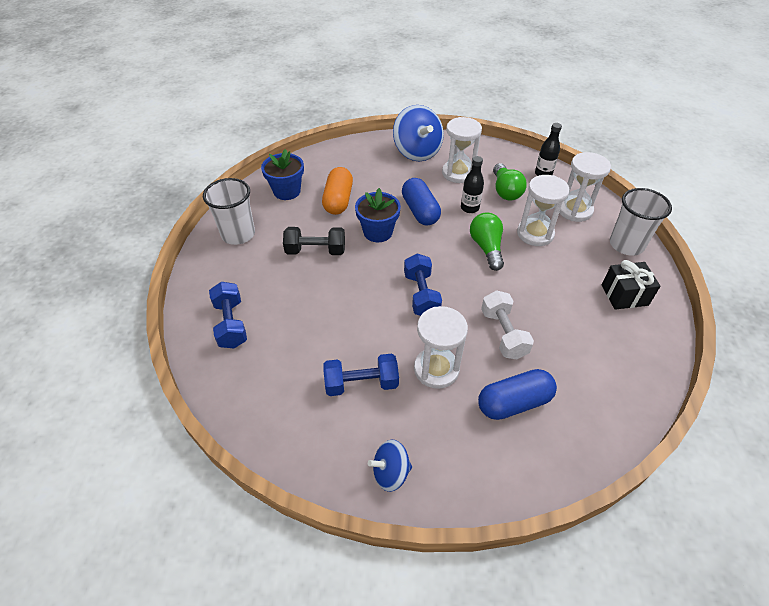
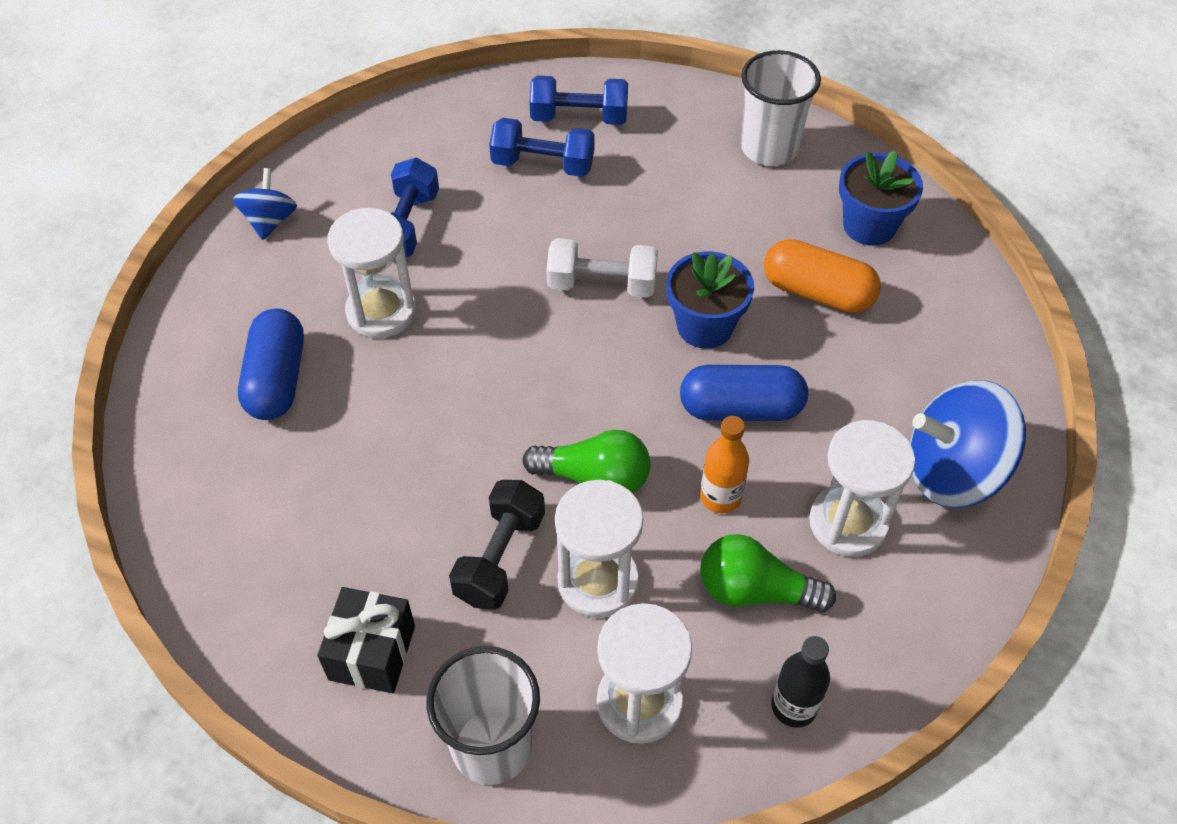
camera: 110 degrees right, 5 degrees up
black dumbbell [283,227,345,255] -> black dumbbell moved to [449,480,545,610]
blue dumbbell [404,253,442,316] -> blue dumbbell moved to [489,118,595,177]
black bottle [461,156,484,213] -> orange bottle [700,416,749,513]
white dumbbell [481,290,534,359] -> white dumbbell moved to [547,238,658,298]

